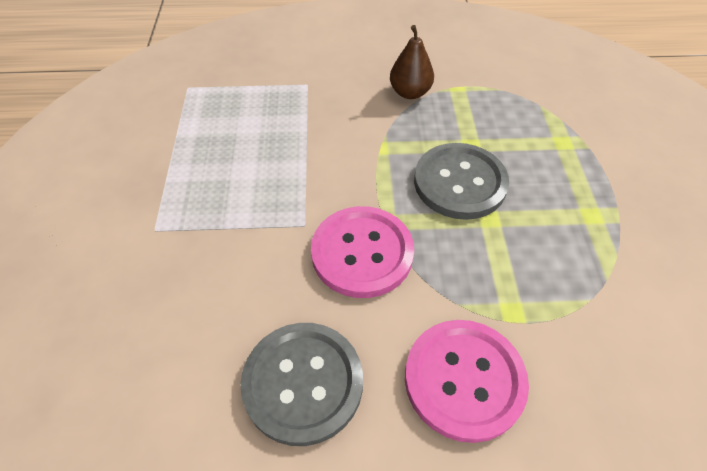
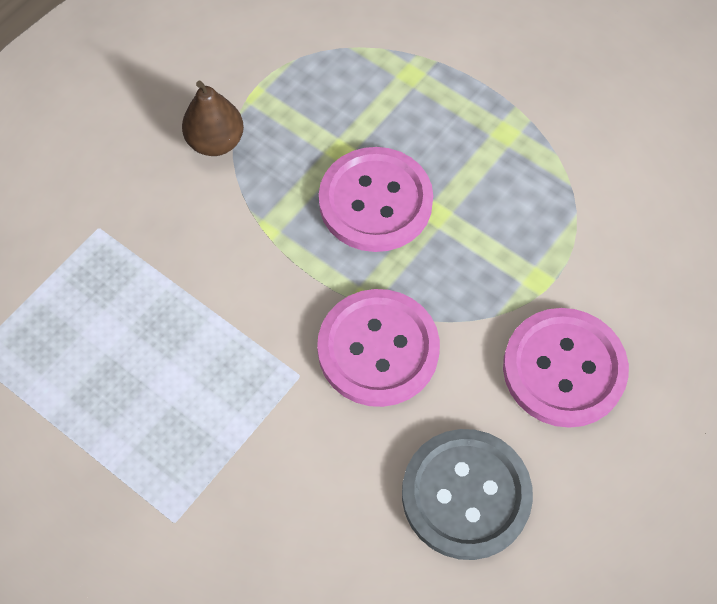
camera: 50 degrees left, 10 degrees up
grey button [414,143,509,220] -> pink button [319,147,433,252]

